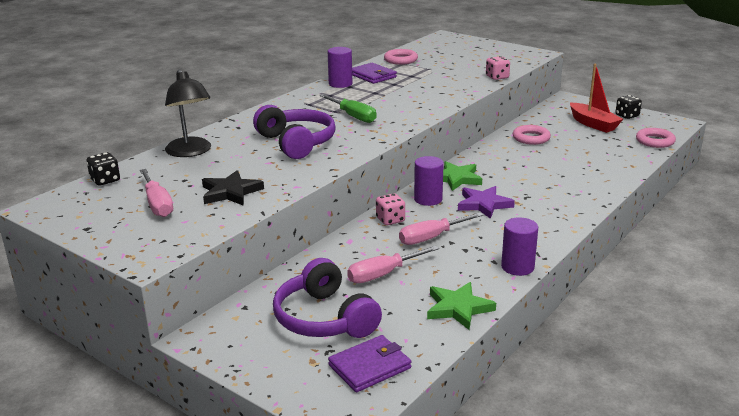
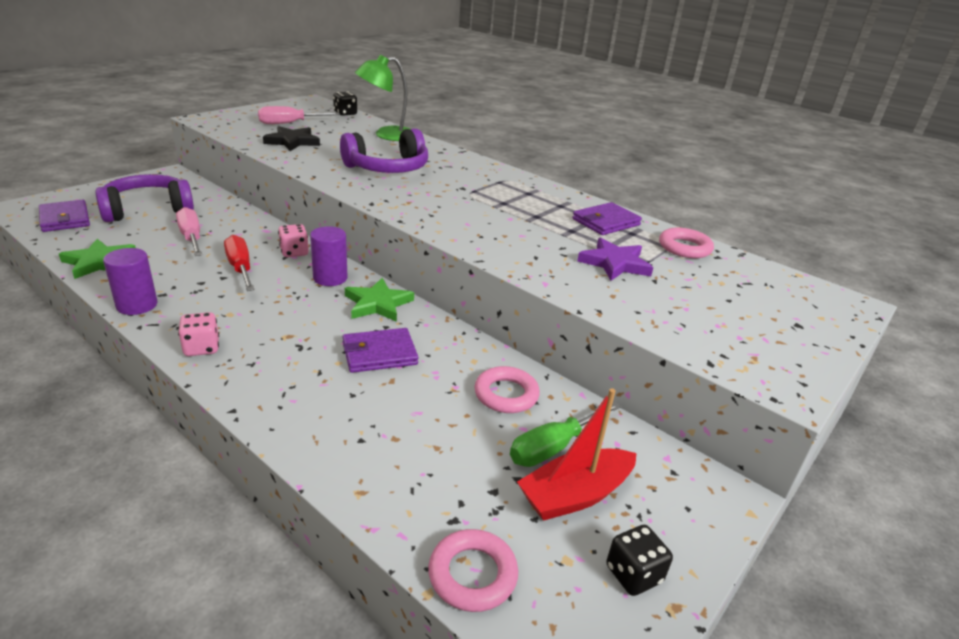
camera: 90 degrees right, 5 degrees up
black lamp [165,69,211,157] -> green lamp [355,55,410,141]
green screwdriver [320,94,377,123] -> green screwdriver moved to [510,401,622,467]
purple cylinder [327,47,352,88] -> none
pink screwdriver [399,212,483,245] -> red screwdriver [224,235,255,291]
purple star [458,186,515,219] -> purple star moved to [577,237,653,281]
pink dice [486,56,510,80] -> pink dice moved to [178,312,219,356]
none -> purple wallet [342,328,418,373]

